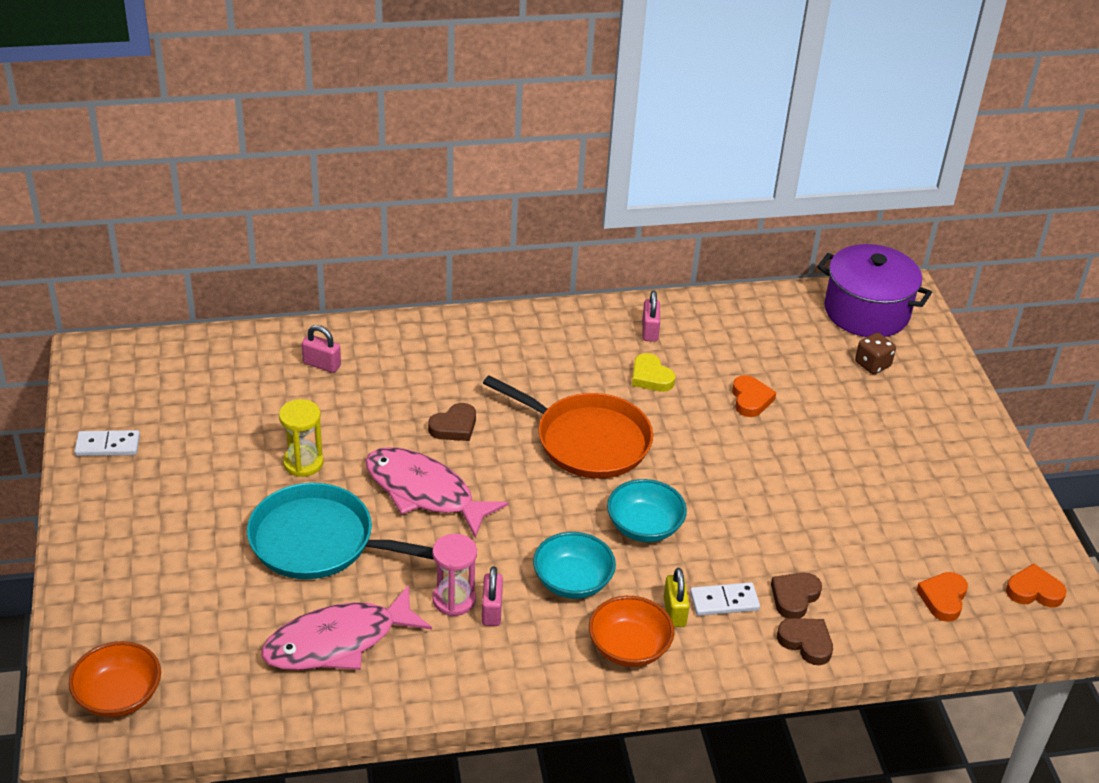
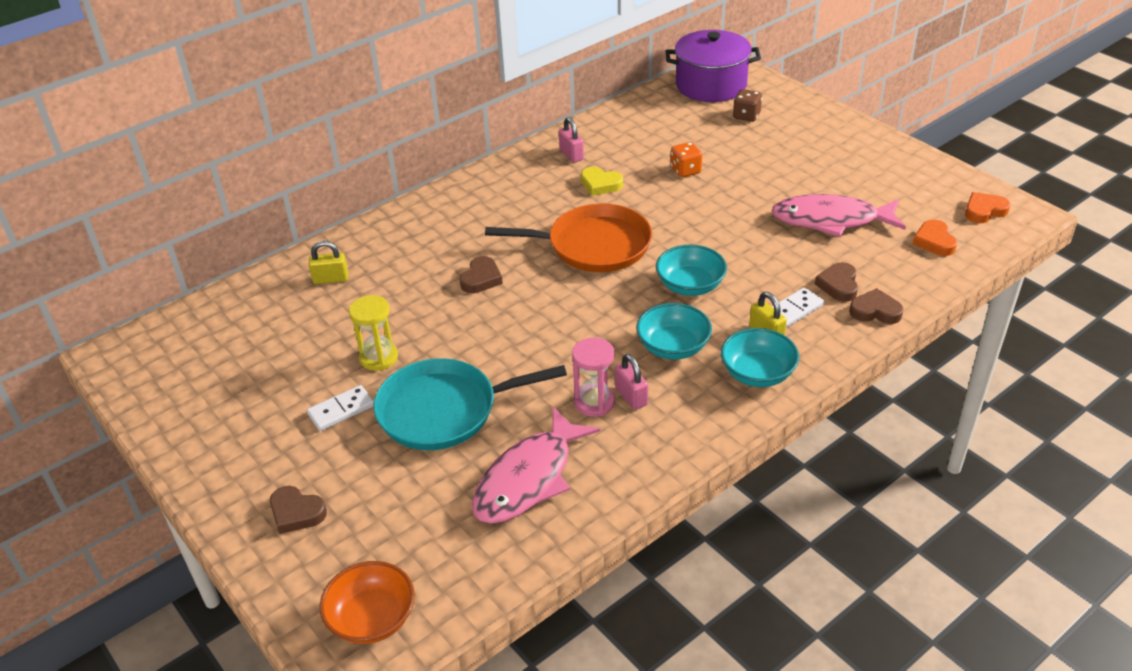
camera: 25 degrees left, 0 degrees up
white domino [74,430,140,456] -> white domino moved to [307,385,374,431]
pink padlock [302,325,341,373] -> yellow padlock [308,241,348,284]
pink fish [365,447,508,538] -> pink fish moved to [771,194,906,237]
orange bowl [589,596,674,667] -> turquoise bowl [721,328,799,387]
orange heart [732,375,776,417] -> orange dice [670,142,702,177]
none -> brown heart [270,486,327,534]

